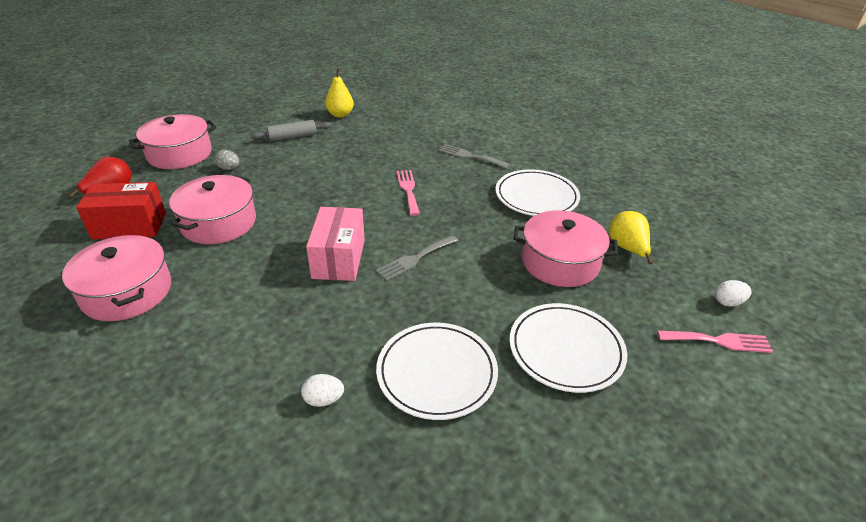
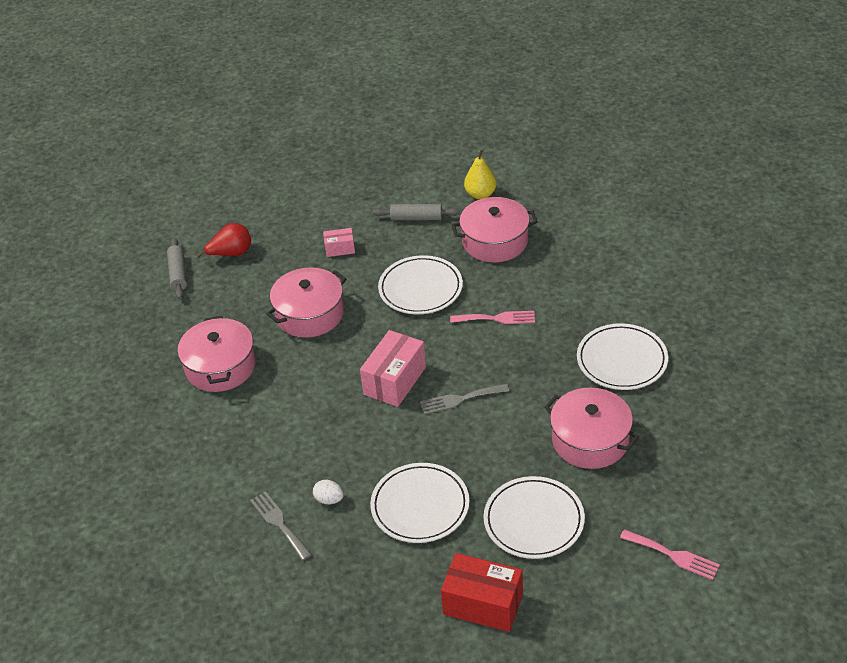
camera: 30 degrees right, 5 degrees up
red box [76,182,166,239] -> red box moved to [441,553,523,632]
pink pot [129,114,216,169] -> pink pot moved to [452,197,538,262]
grey egg [215,150,239,170] -> pink box [323,228,355,257]
pink fork [397,170,420,216] -> pink fork turned 75 degrees clockwise [450,311,535,324]
grey fork [439,144,510,168] -> grey fork moved to [250,491,312,561]
yellow pear [609,211,653,264] -> none
white egg [715,280,752,307] -> none
none -> grey rolling pin [167,238,187,299]
none -> white plate [378,255,463,314]

